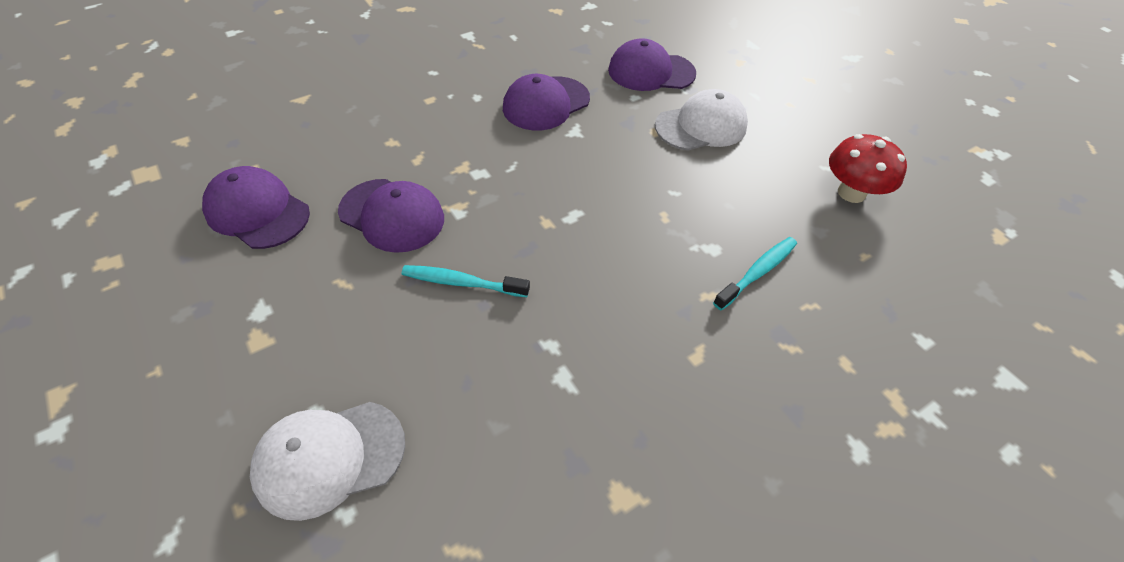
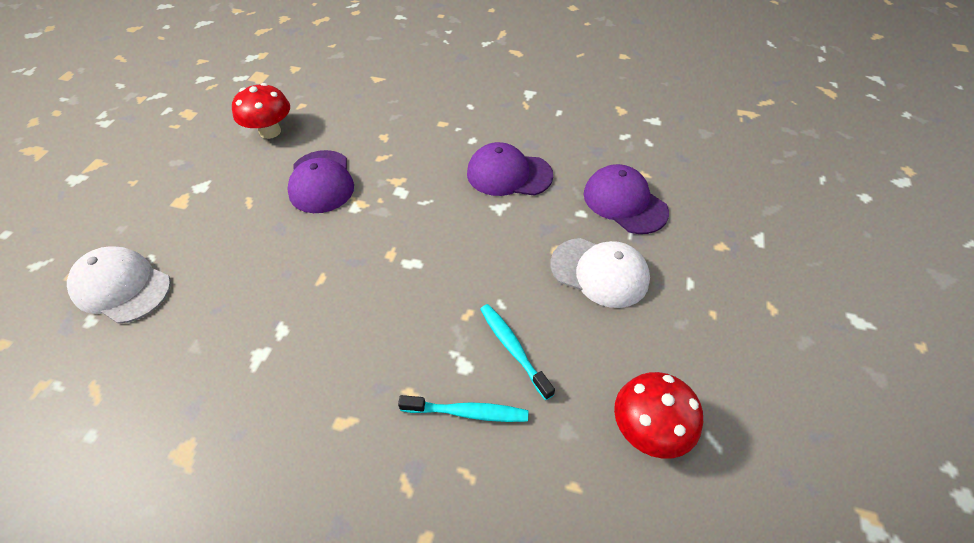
camera: 50 degrees right, 0 degrees up
purple cap [202,166,310,249] -> red mushroom [232,83,290,139]
turquoise toothbrush [402,265,530,297] -> turquoise toothbrush moved to [480,304,555,400]

